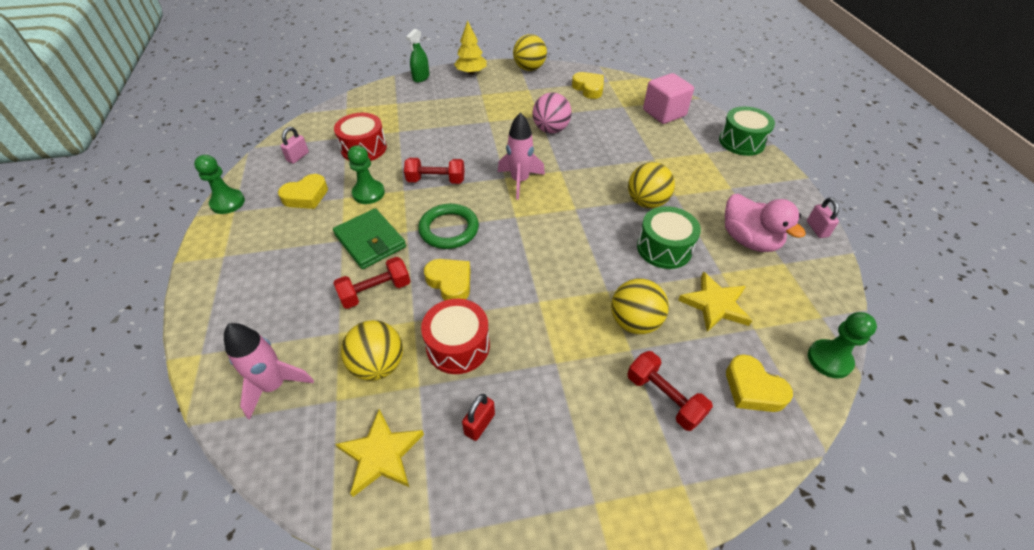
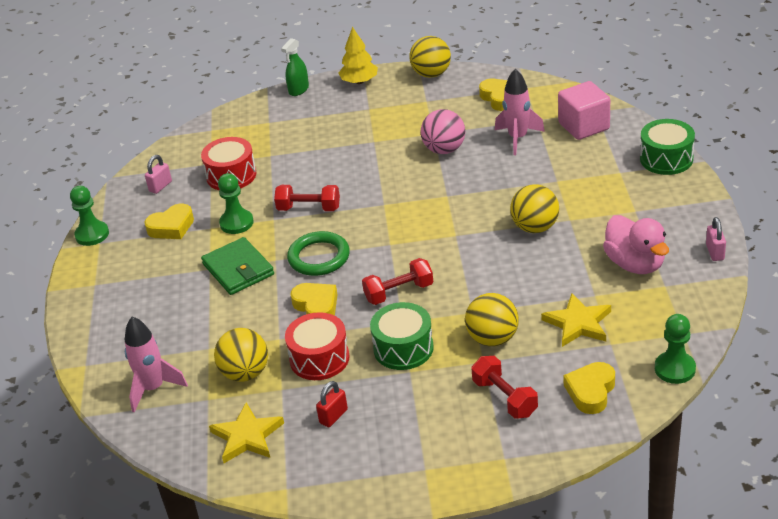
camera: 10 degrees right, 10 degrees down
red dumbbell [333,257,410,309] -> red dumbbell moved to [362,258,433,305]
pink rocket [498,112,545,200] -> pink rocket moved to [495,69,545,155]
green drum [637,206,701,269] -> green drum moved to [370,302,434,370]
yellow heart [726,354,793,412] -> yellow heart turned 60 degrees clockwise [564,362,615,414]

